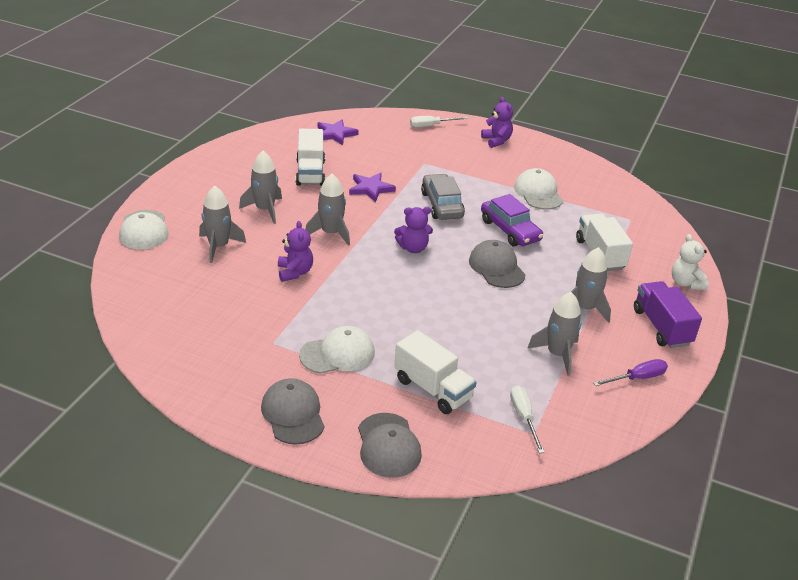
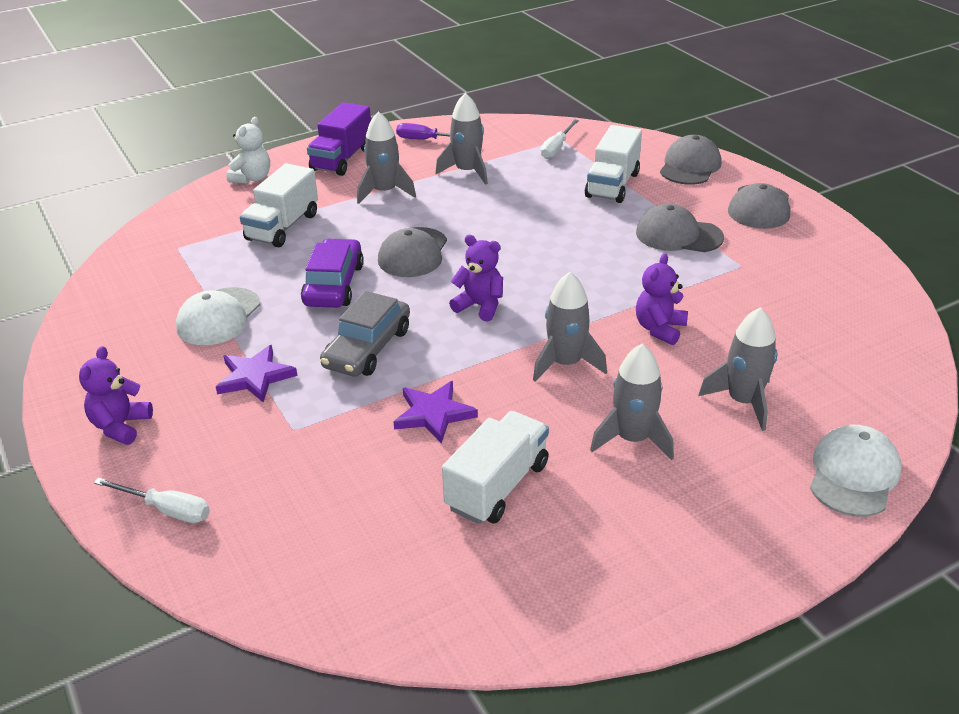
camera: 140 degrees left, 0 degrees up
white cap [299,326,375,374] -> grey cap [636,203,724,252]
purple star [317,119,359,145] -> purple star moved to [216,345,297,402]
white truck [394,330,476,414] -> white truck turned 150 degrees counterclockwise [585,125,642,203]

